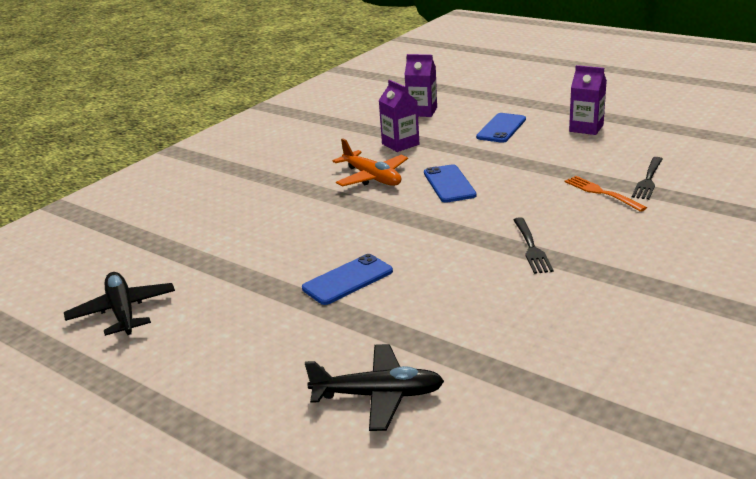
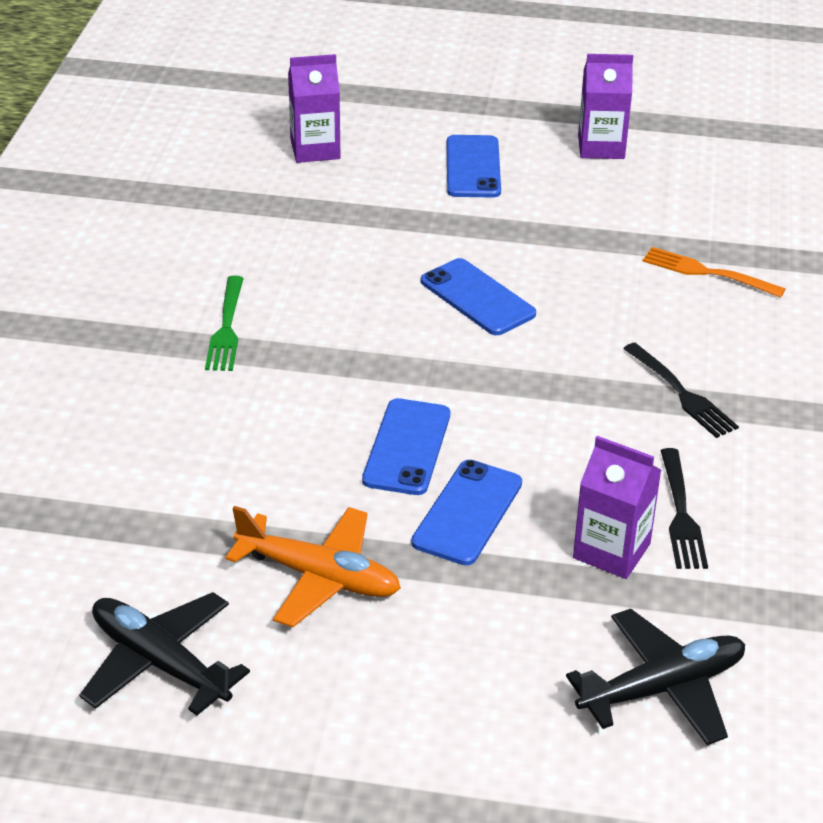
camera: 30 degrees left, 10 degrees up
orange plane [333,138,408,187] -> orange plane moved to [225,506,401,627]
purple carton [379,80,419,152] -> purple carton moved to [573,436,661,579]
black fork [632,157,662,200] -> black fork moved to [660,448,708,569]
none -> green fork [205,276,244,371]
none -> blue phone [362,398,450,495]

